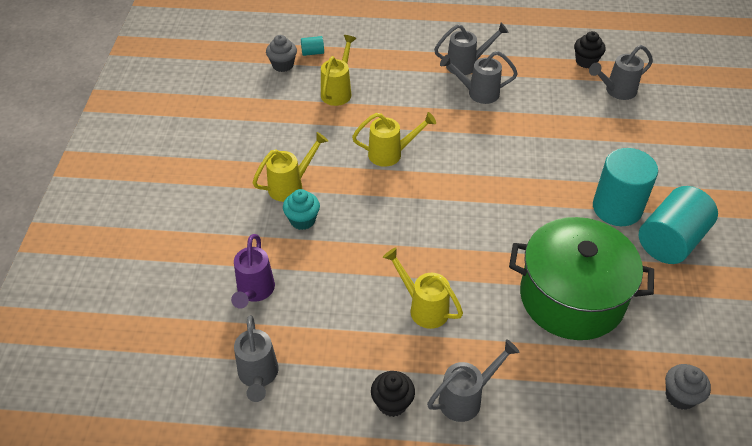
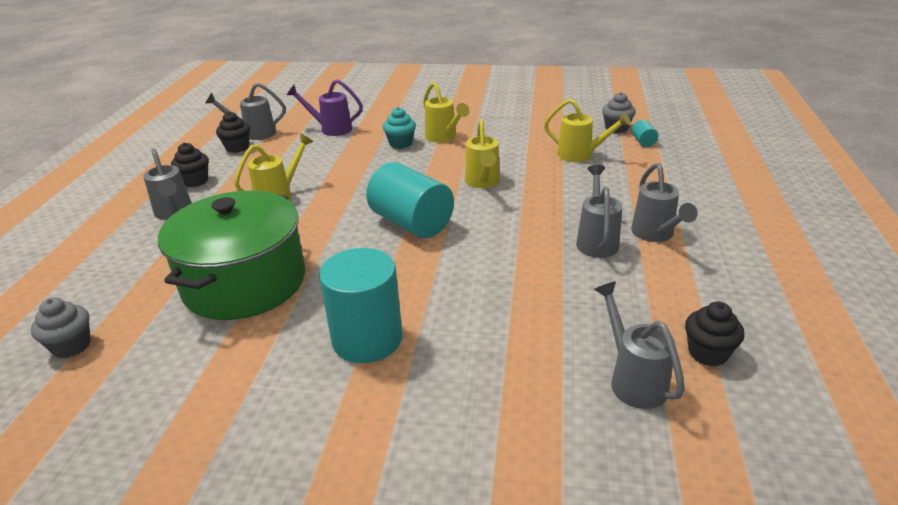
camera: 95 degrees right, 15 degrees down
turquoise cylinder [639,186,718,264] -> turquoise cylinder moved to [366,162,454,238]
none -> black cupcake [216,111,250,153]

